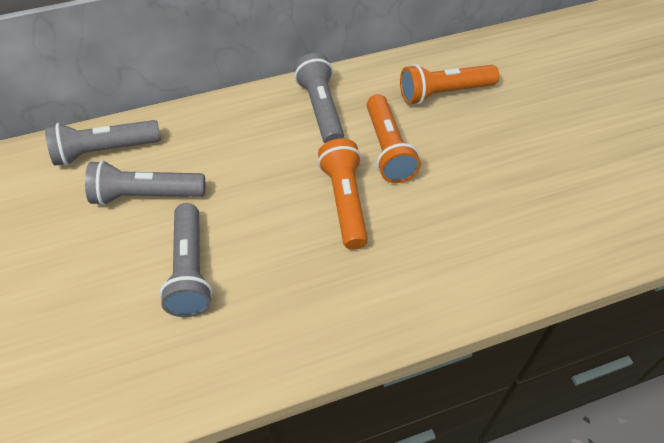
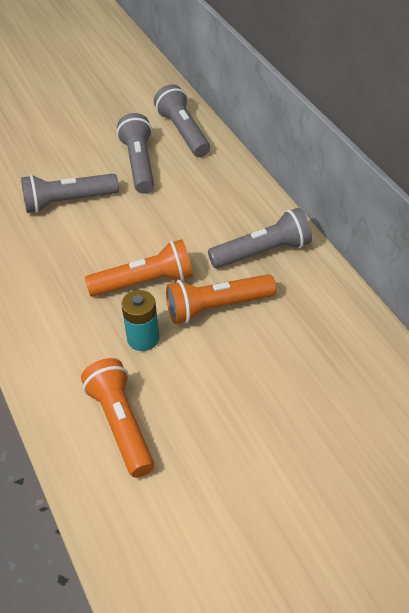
camera: 85 degrees right, 5 degrees down
orange flashlight [400,64,499,105] -> orange flashlight moved to [81,358,154,478]
none -> turquoise battery [121,290,160,351]

